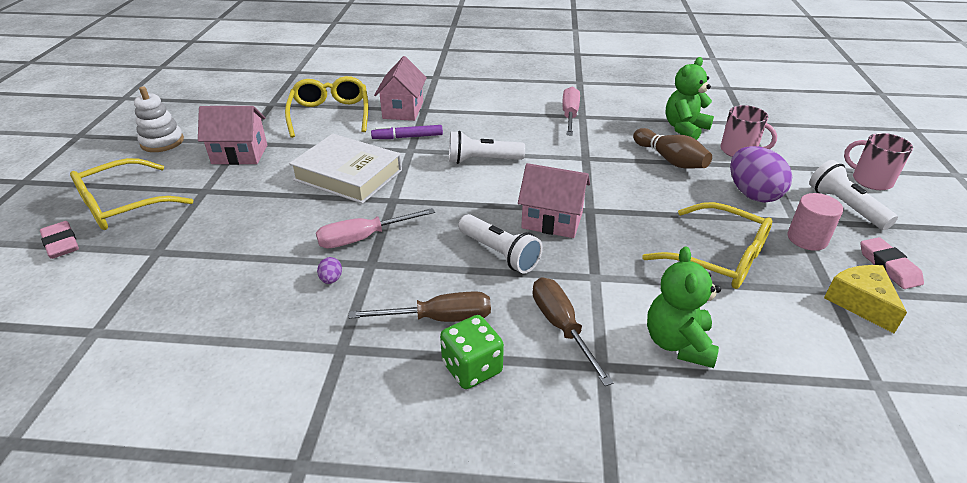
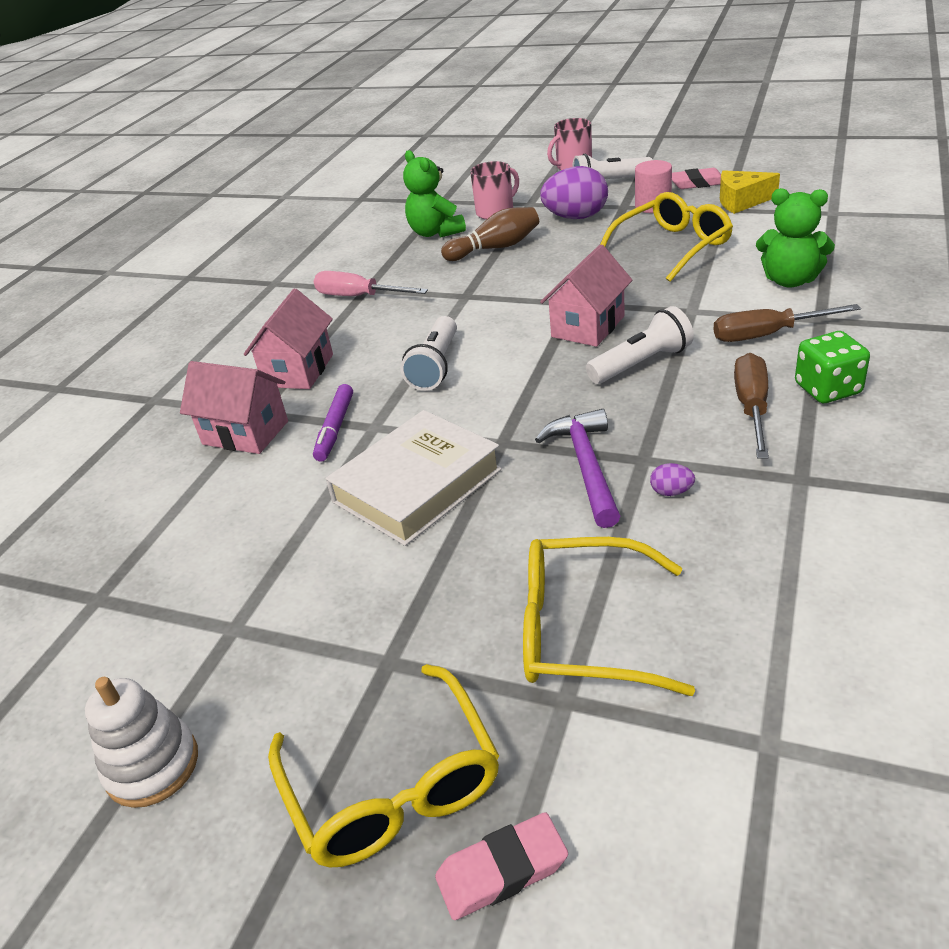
camera: 70 degrees left, 0 degrees up
pink house [198,106,267,165] -> pink house moved to [244,289,333,389]
yellow glasses [285,76,368,138] -> yellow glasses moved to [523,537,695,696]
pink screwdriver [316,208,435,248] -> purple hammer [535,409,620,528]

